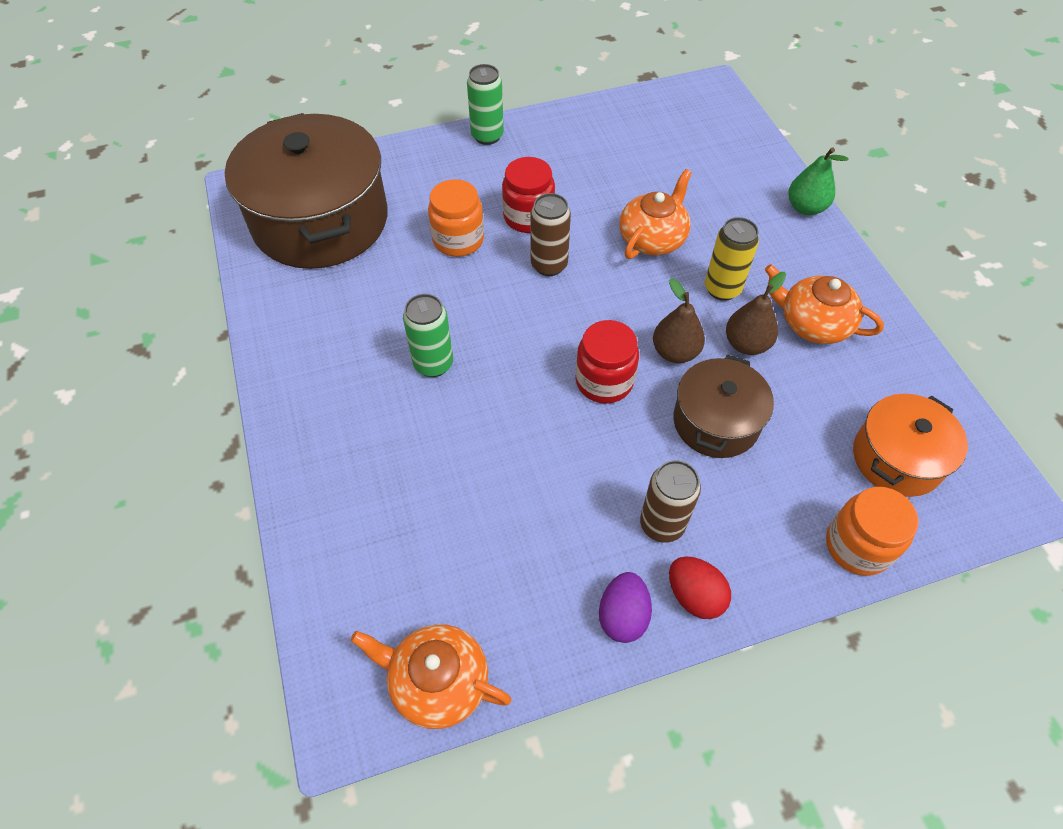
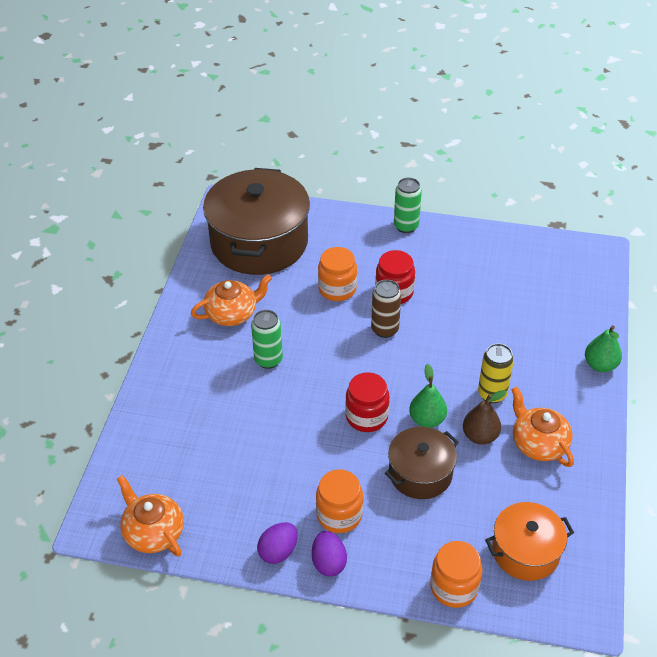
camera: 30 degrees right, 10 degrees down
orange teapot [620,169,692,259] -> orange teapot moved to [191,274,272,326]
brown can [640,460,701,543] -> orange jar [316,469,363,533]
brown pear [653,278,705,363] -> green pear [409,364,447,428]
red egg [669,556,731,619] -> purple egg [312,531,347,576]

